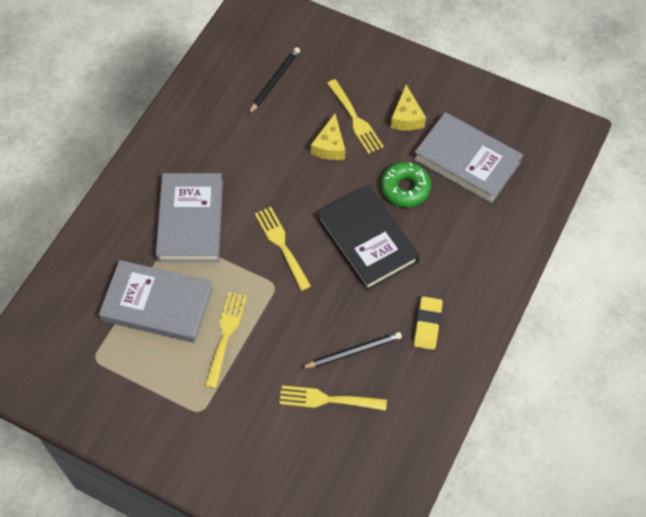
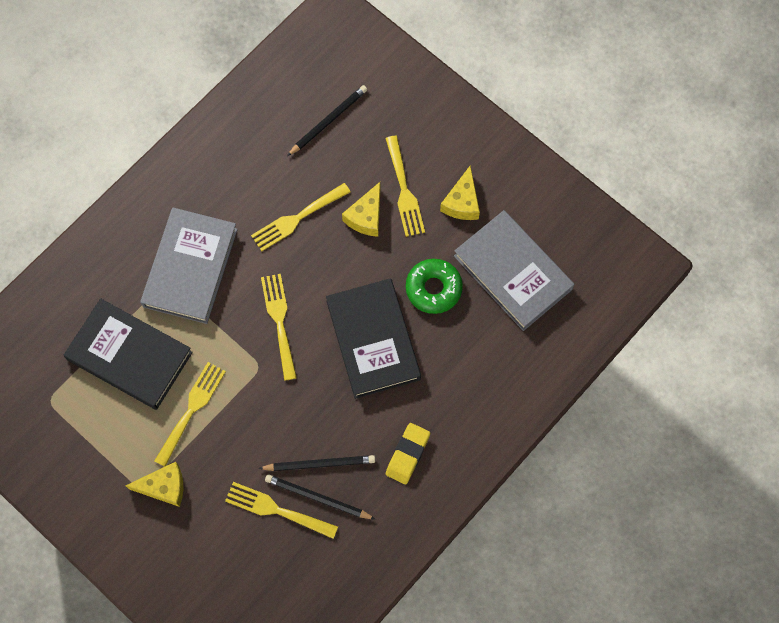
camera: 15 degrees right, 10 degrees up
grey book [99,260,213,343] -> black book [64,298,193,410]
none -> yellow cheese [125,462,183,507]
none -> yellow fork [251,183,350,251]
none -> black pencil [265,474,376,520]

